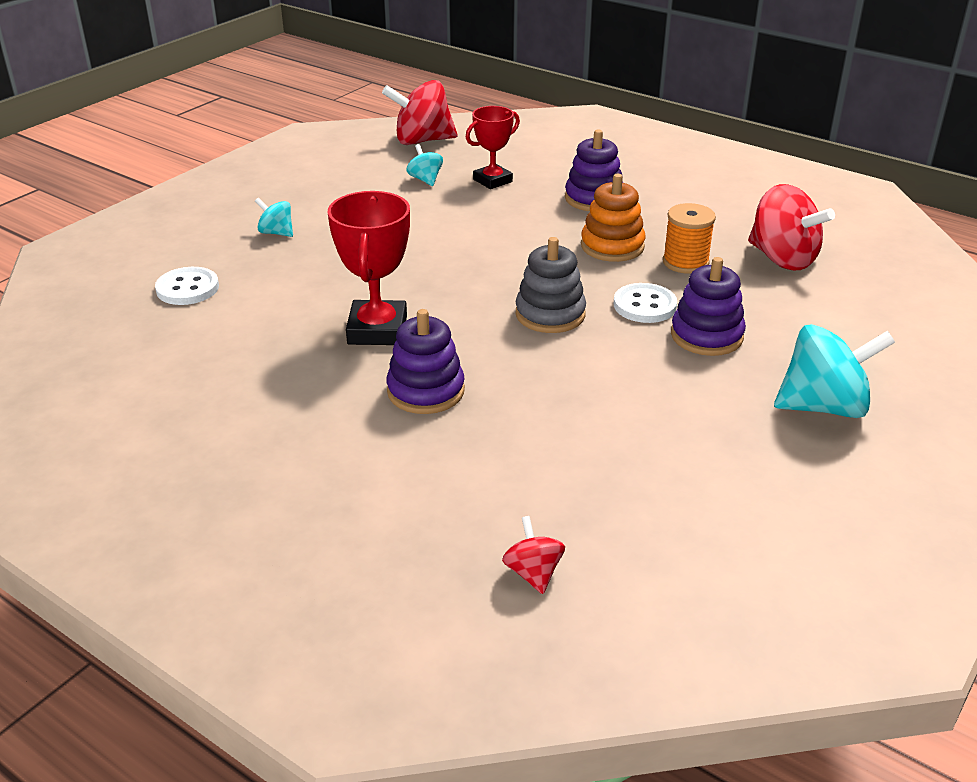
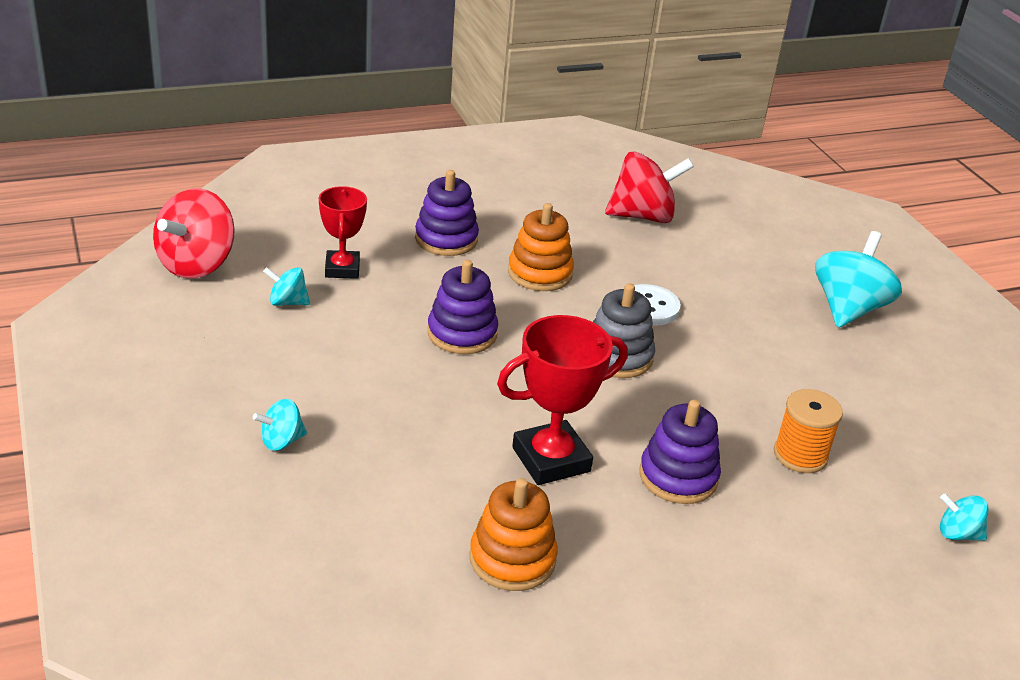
camera: 60 degrees left, 0 degrees up
white button [155,267,219,305] -> none
red trophy [328,191,410,345] -> red trophy turned 60 degrees counterclockwise [497,315,628,485]
red spinning top [502,516,565,594] -> turquoise spinning top [940,494,989,541]
orange spool [663,203,716,274] -> orange spool moved to [774,389,843,473]
purple stacking toy [671,257,746,356] -> purple stacking toy moved to [427,260,498,354]
none -> orange stacking toy [470,478,558,591]

